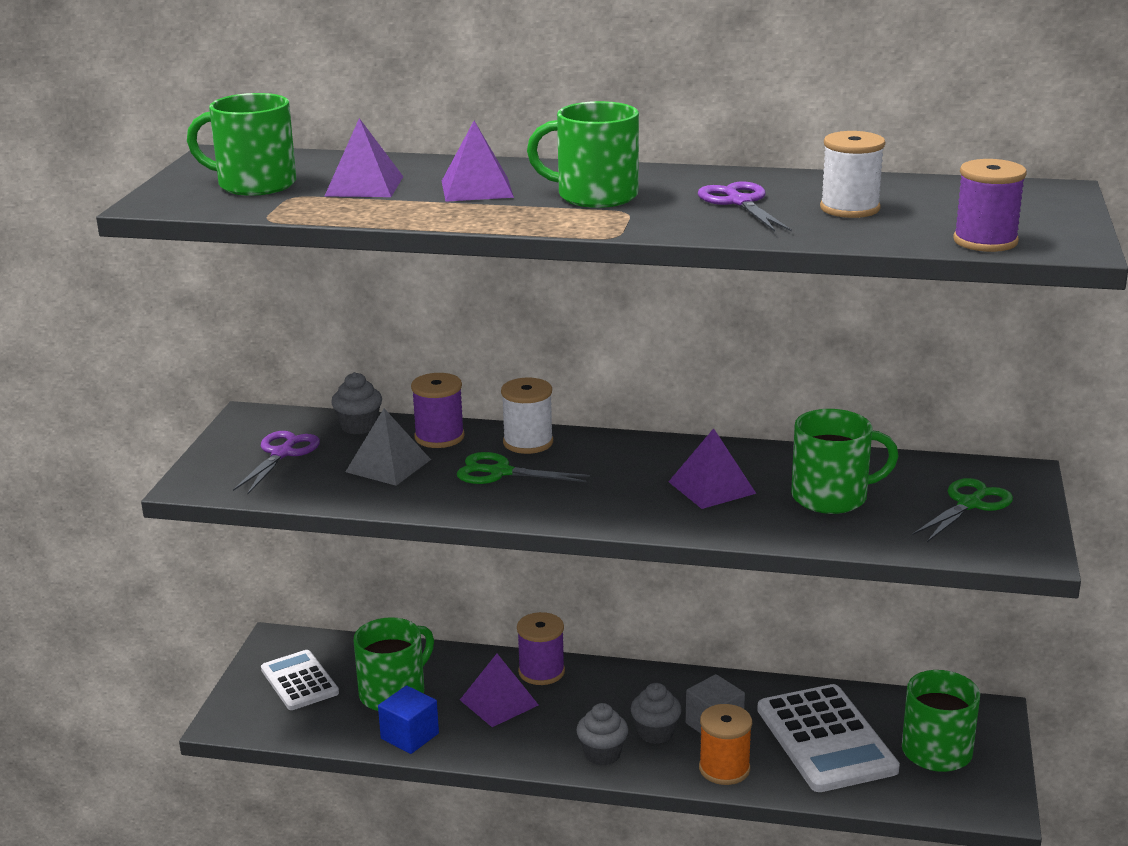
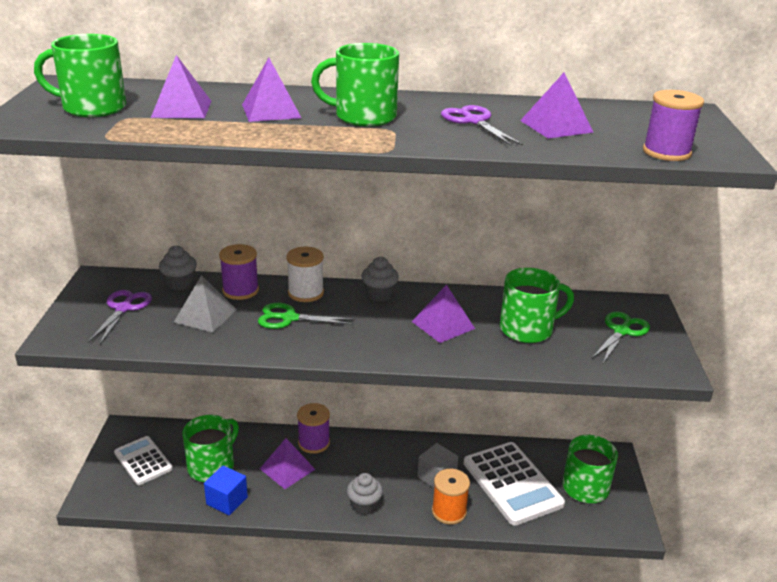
camera: 10 degrees left, 5 degrees up
grey cupcake [631,683,682,744] -> grey cupcake moved to [361,257,399,302]
white spool [820,131,885,218] -> purple pyramid [520,73,594,139]

